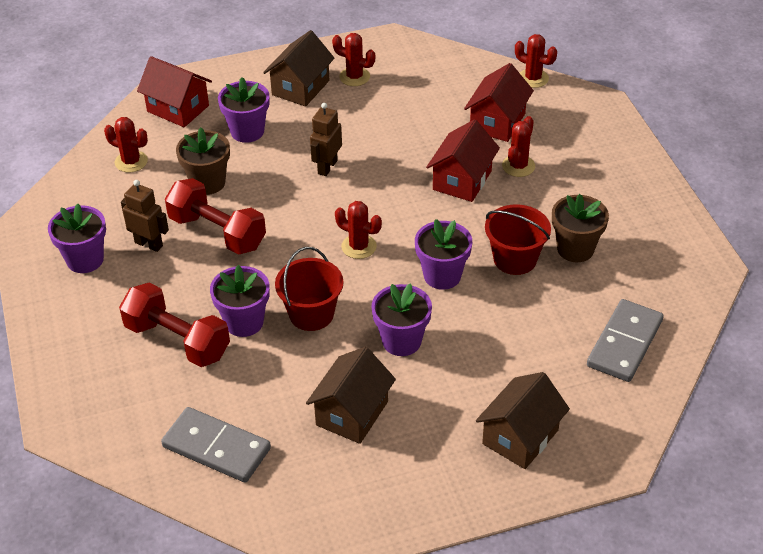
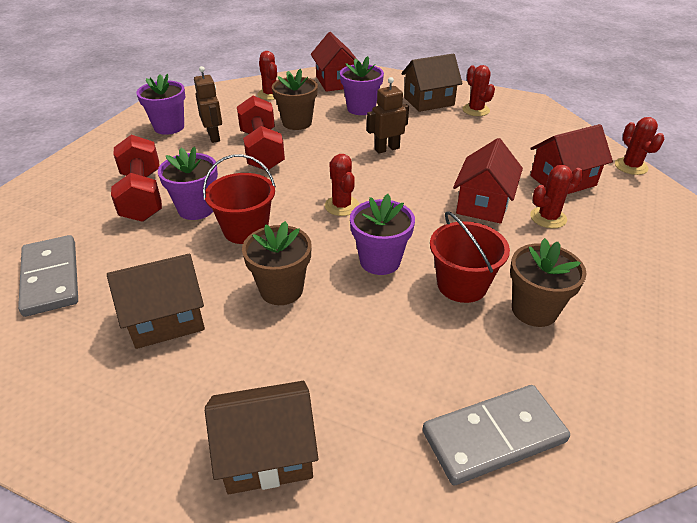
camera: 40 degrees right, 5 degrees down
purple flower pot [371,283,432,356] -> brown flower pot [242,221,312,305]
red house [426,119,500,202] -> red house turned 45 degrees counterclockwise [453,138,523,223]

